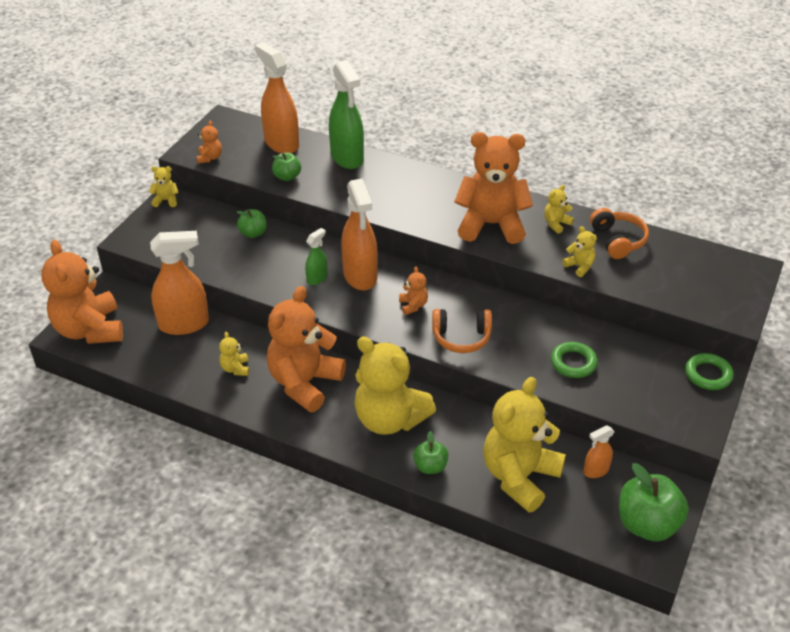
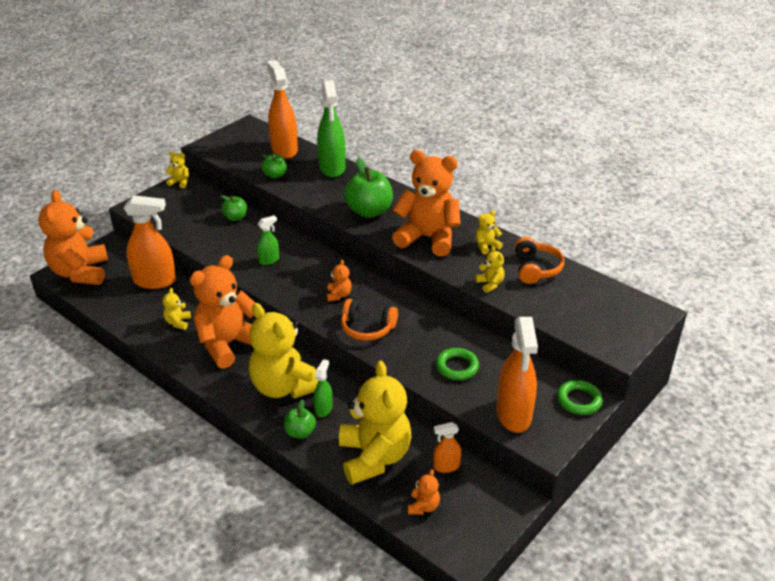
camera: 15 degrees right, 5 degrees down
orange teddy bear [197,121,222,164] -> orange teddy bear moved to [408,469,440,515]
orange spray bottle [341,179,378,291] -> orange spray bottle moved to [496,317,538,433]
yellow teddy bear [483,377,566,513] -> yellow teddy bear turned 120 degrees clockwise [339,361,411,485]
green apple [619,463,689,541] -> green apple moved to [344,158,393,218]
none -> green spray bottle [313,359,333,417]

